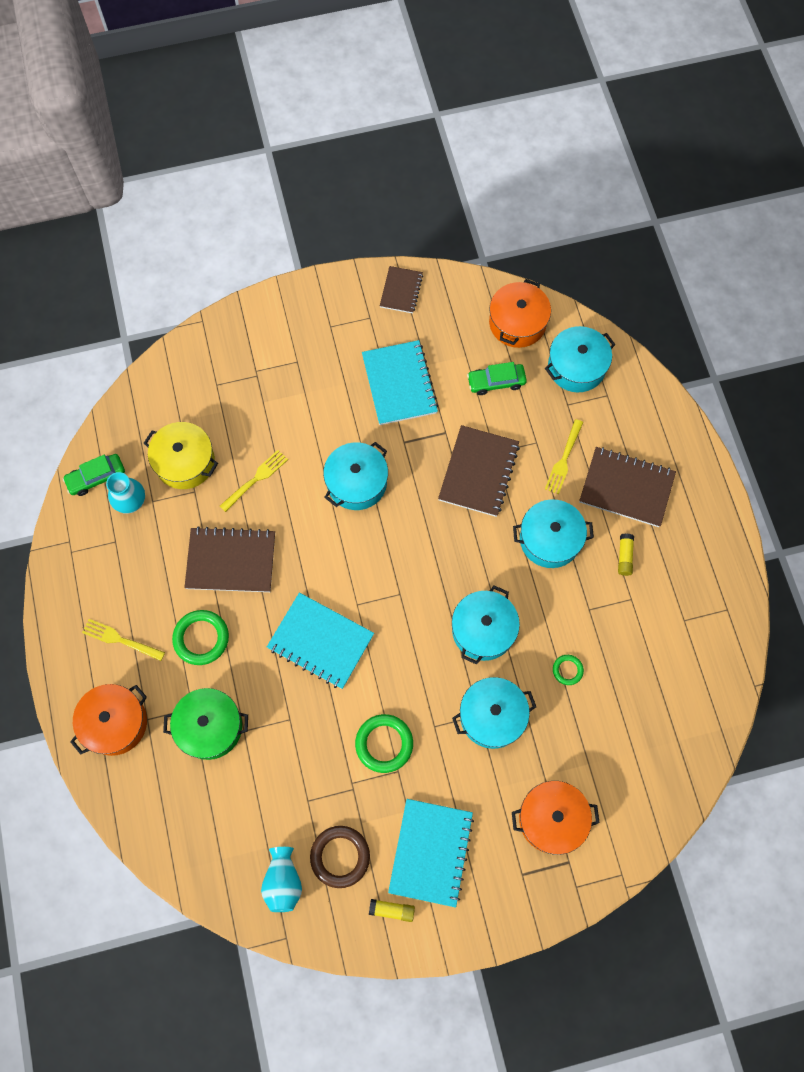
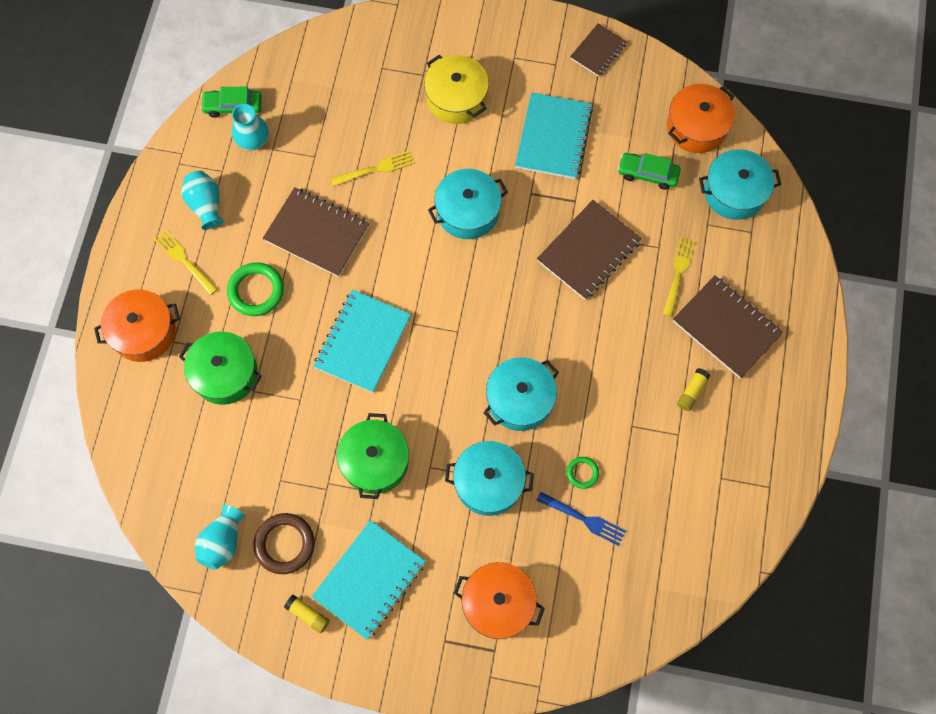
camera: 25 degrees right, 0 degrees up
yellow pot [144,422,218,489] -> yellow pot moved to [424,55,489,124]
turquoise notebook [267,593,374,689] -> turquoise notebook turned 60 degrees clockwise [313,290,411,393]
green ring [355,714,413,773] -> green pot [337,413,409,499]
turquoise pot [513,499,594,568] -> none
yellow fork [545,419,583,494] -> yellow fork turned 150 degrees clockwise [663,237,695,317]
none -> turquoise vase [181,171,224,230]
none -> blue fork [536,492,626,546]

